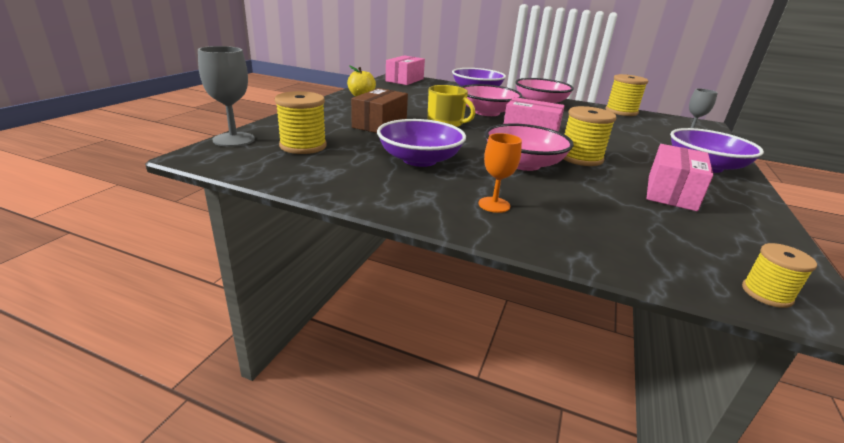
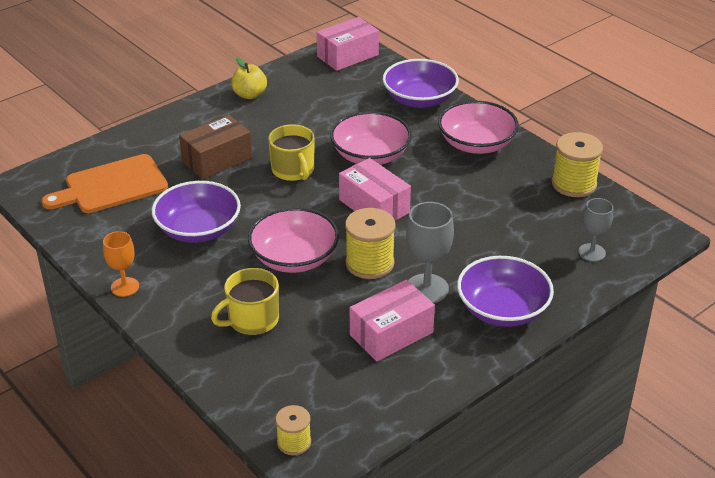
camera: 30 degrees right, 10 degrees up
grey goblet [198,46,255,147] -> grey goblet moved to [406,202,454,303]
yellow spool [275,91,327,154] -> orange cutting board [42,154,168,213]
orange goblet [478,133,522,213] -> orange goblet moved to [103,231,139,297]
none -> yellow mug [211,268,279,335]

